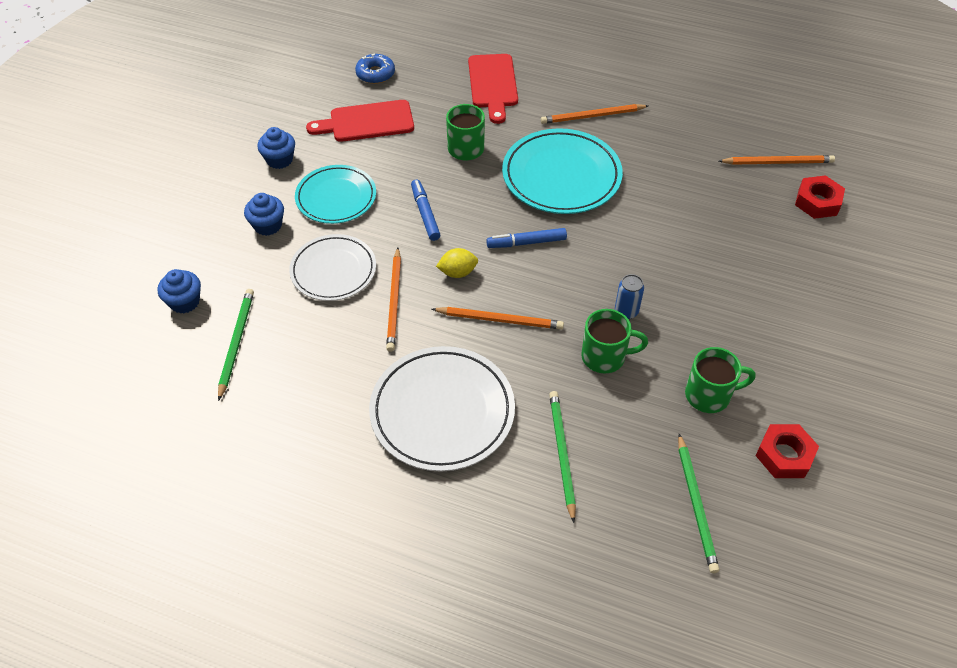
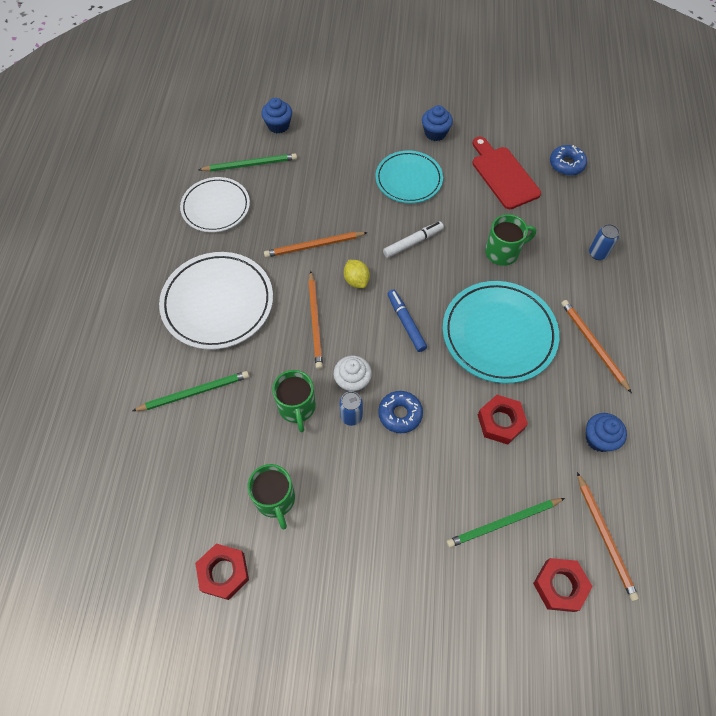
camera: 75 degrees right, 10 degrees up
blue cupcake [244,193,284,236] -> blue cupcake moved to [586,413,627,452]
white plate [289,234,376,301] -> white plate moved to [180,177,250,232]
blue marker [411,179,441,241] -> white marker [383,221,444,258]
red cutting board [468,54,518,124] -> blue can [589,224,619,260]
green pencil [678,434,719,573] -> green pencil moved to [446,498,565,548]
none -> white cupcake [333,356,372,393]
none -> blue donut [378,391,423,433]
none -> red nut [478,395,528,445]

